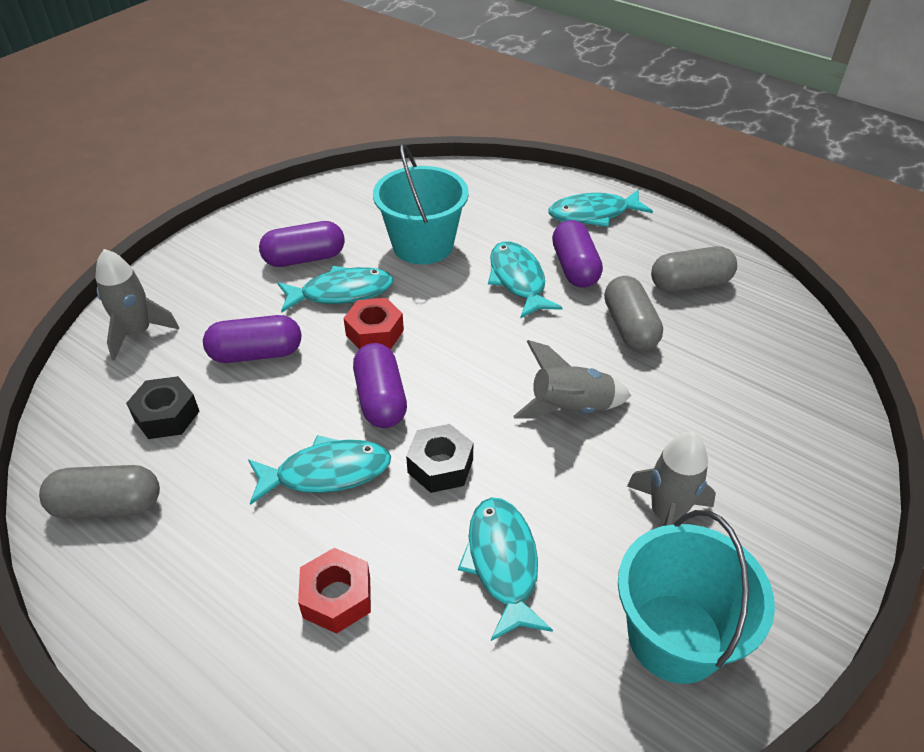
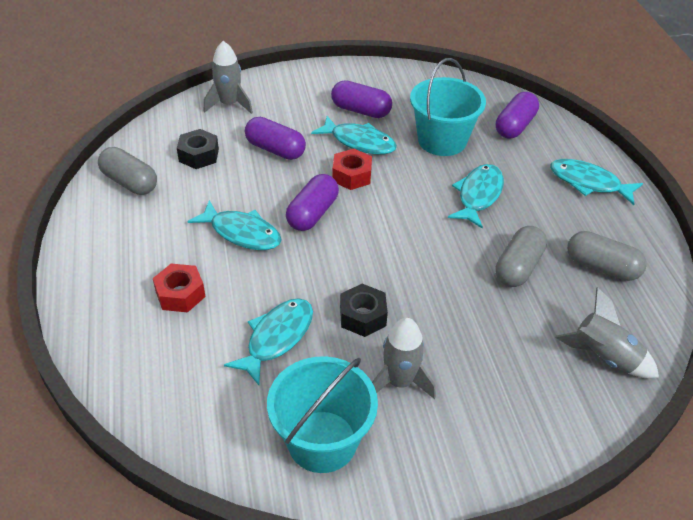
camera: 40 degrees right, 0 degrees up
black nut [406,424,473,493] -> black nut moved to [340,284,388,337]
grey rocket [513,340,631,419] -> grey rocket moved to [555,287,659,378]
purple capsule [552,220,603,288] -> purple capsule moved to [496,92,539,139]

